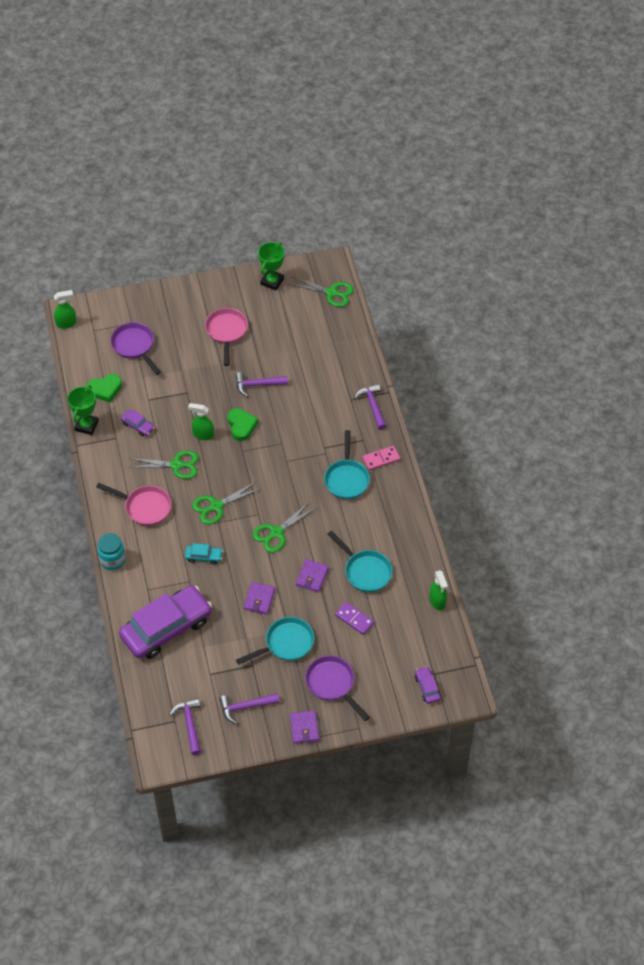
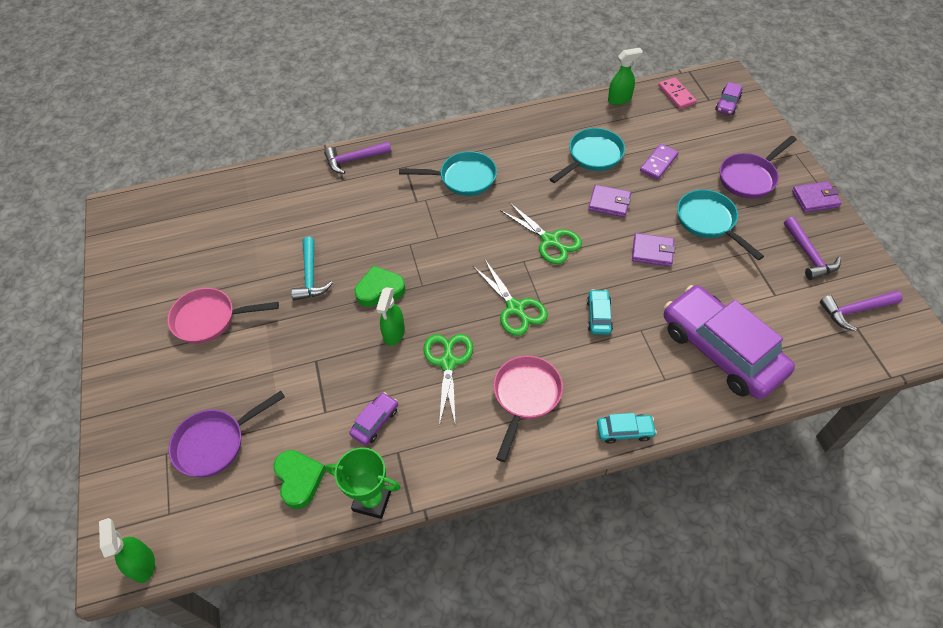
camera: 90 degrees left, 0 degrees up
turquoise jar [97,533,126,571] -> turquoise car [597,413,657,444]
purple hammer [235,372,288,397] -> turquoise hammer [291,237,333,300]
green trophy [258,242,285,291] -> none
green scissors [288,276,354,307] -> none
pink domino [363,446,400,470] -> pink domino moved to [658,77,697,109]
purple car [415,666,441,704] -> purple car turned 45 degrees counterclockwise [715,82,742,115]

